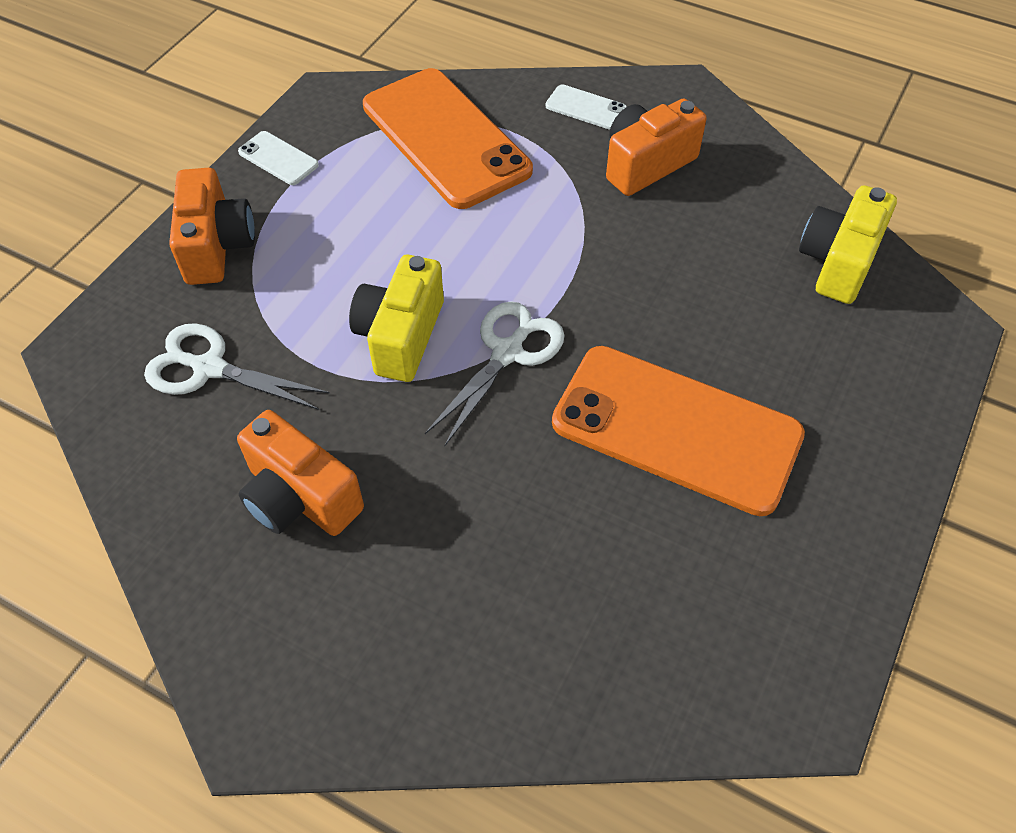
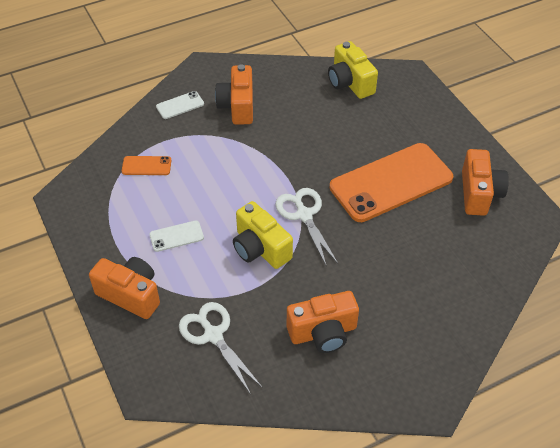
camera: 55 degrees left, 5 degrees down
white scissors [144,323,329,410] -> white scissors turned 90 degrees clockwise [179,302,263,394]
white phone [238,131,319,185] -> white phone moved to [149,221,204,252]
orange phone [363,68,533,209] -> orange phone [122,156,171,175], size x0.42
none -> orange camera [462,149,509,216]

